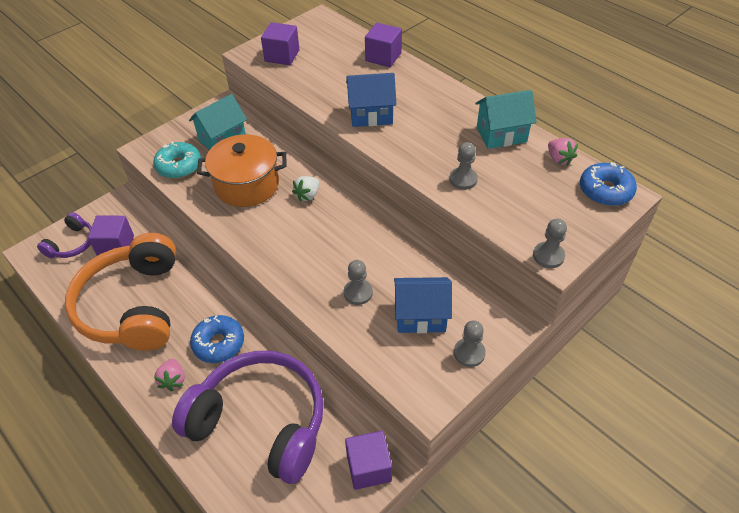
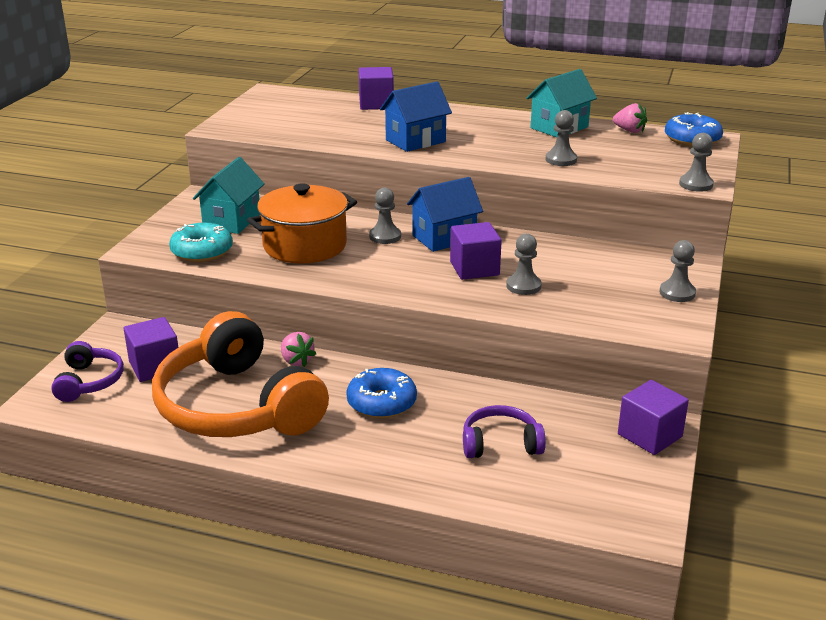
camera: 30 degrees left, 20 degrees down
pink strawberry [154,359,185,391] -> pink strawberry moved to [281,332,316,367]
purple headphones [172,351,324,484] -> purple headphones [463,405,546,458], size x0.46
purple cube [261,22,299,65] -> purple cube moved to [450,222,502,280]
white strawberry [292,176,319,202] -> grey pawn [369,188,401,244]
blue house [394,277,452,333] -> blue house moved to [407,177,483,252]

